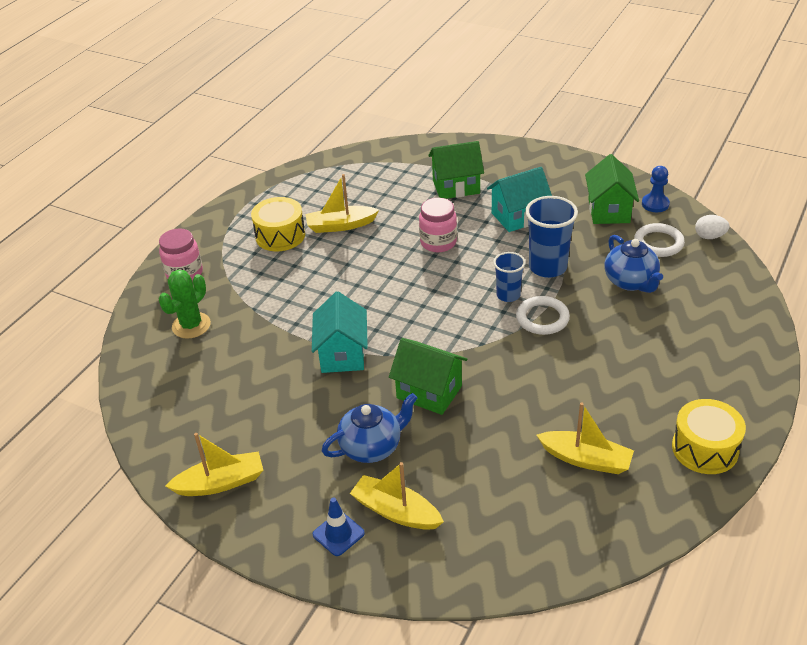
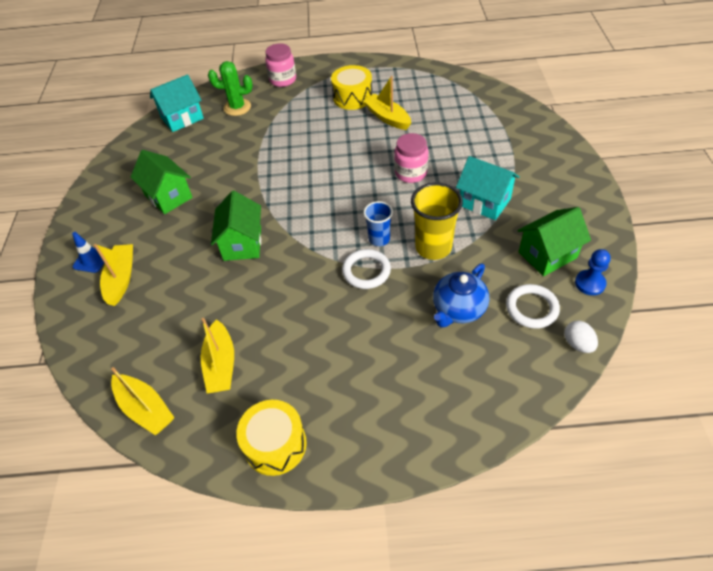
camera: 60 degrees right, 10 degrees up
yellow boat [165,433,263,496] -> yellow boat moved to [111,367,175,435]
turquoise house [312,292,368,373] -> turquoise house moved to [150,74,204,132]
blue teapot [322,393,418,463] -> none
green house [428,141,484,199] -> green house moved to [130,150,193,214]
blue cup [525,196,578,278] -> yellow cup [411,183,463,260]

